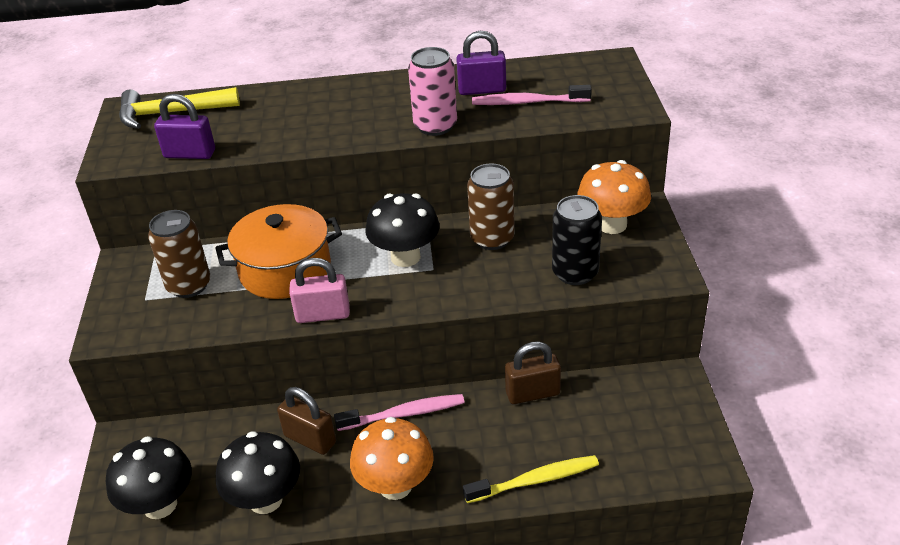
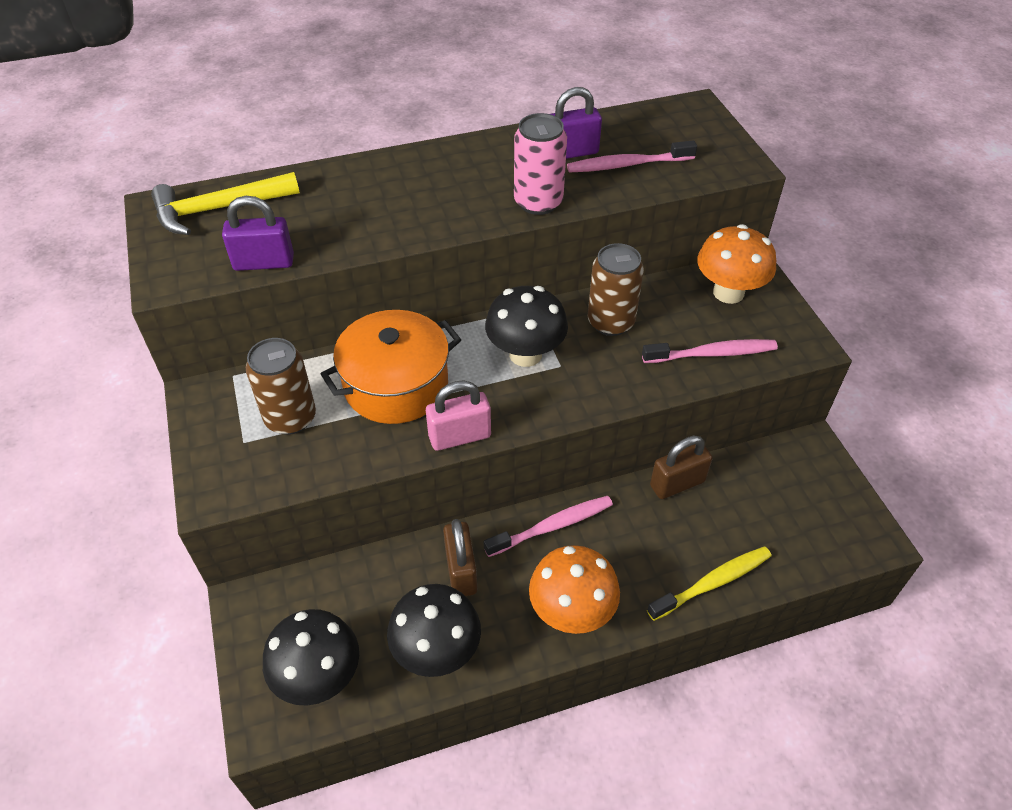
camera: 15 degrees left, 10 degrees up
brown padlock [277,387,336,455] -> brown padlock turned 60 degrees clockwise [443,519,477,596]
black can [552,195,602,285] -> pink toothbrush [642,339,778,363]

